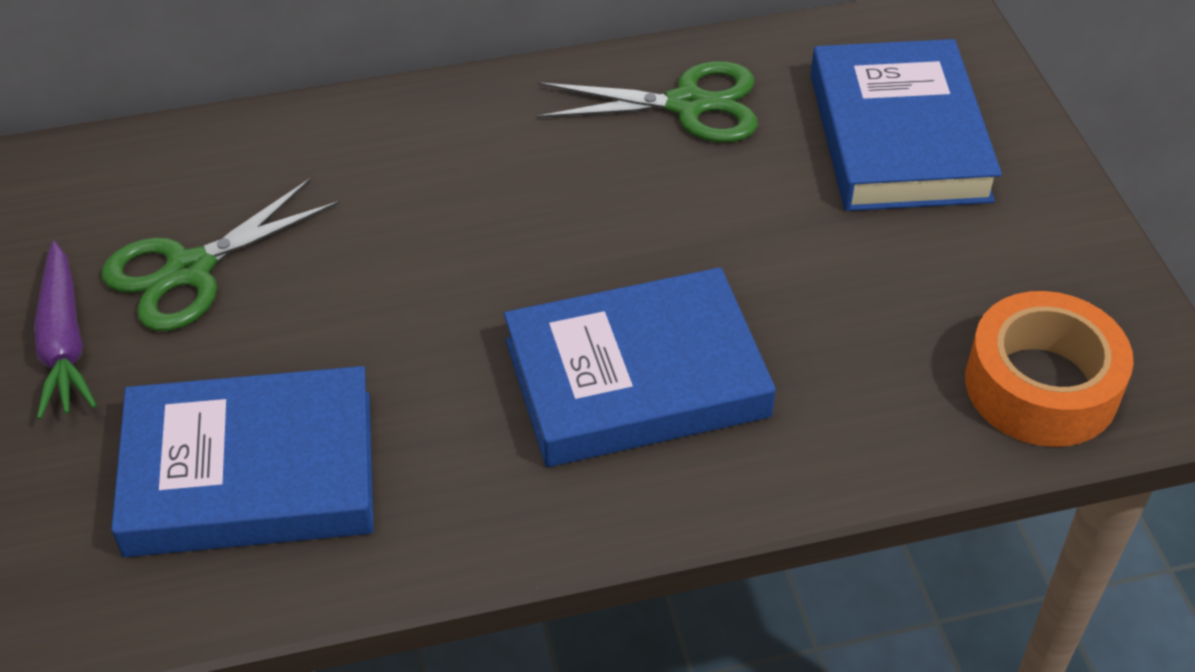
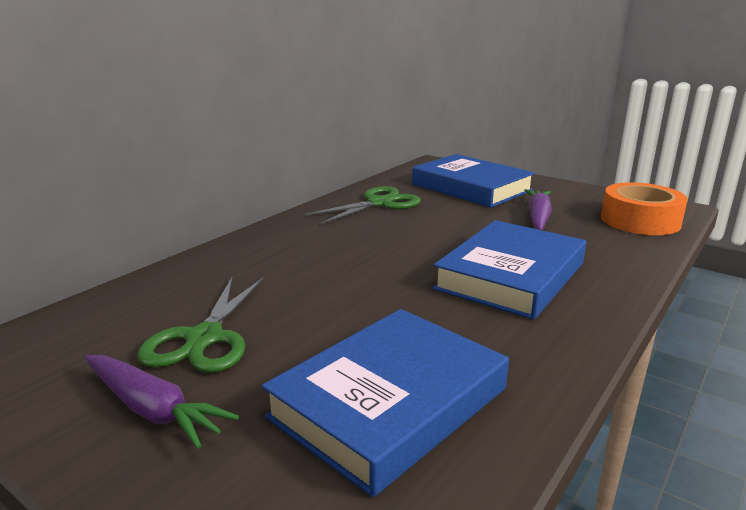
camera: 40 degrees left, 25 degrees down
none -> purple carrot [524,189,552,230]

